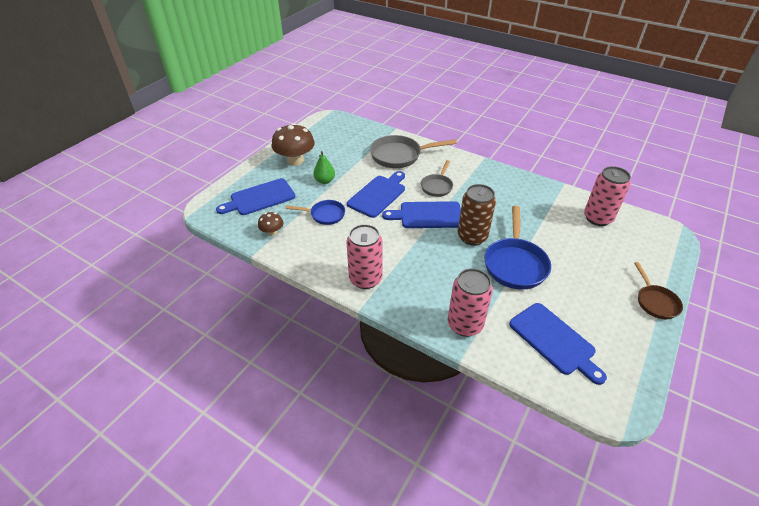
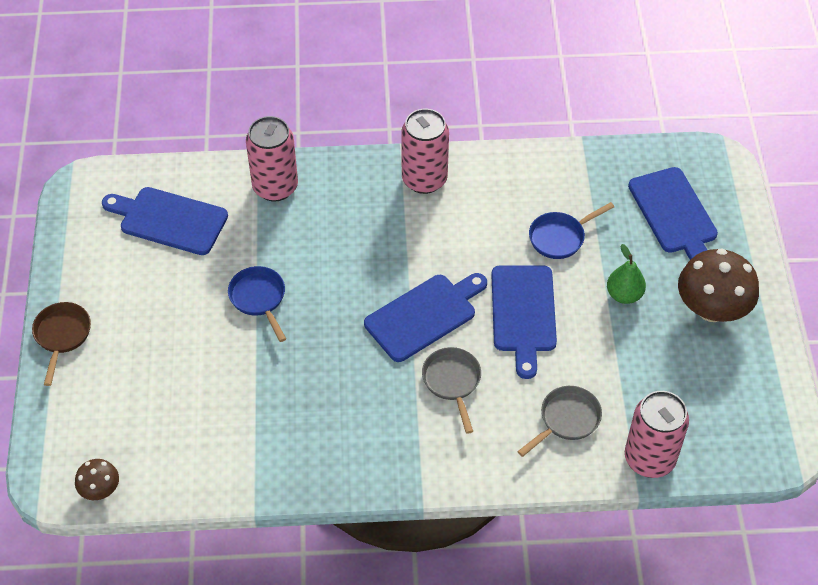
camera: 145 degrees right, 10 degrees up
blue cutting board [216,178,295,215] -> blue cutting board turned 135 degrees clockwise [628,167,718,260]
brown mushroom [258,212,283,236] -> brown mushroom moved to [75,459,119,500]
grey pan [370,135,457,168] -> grey pan [517,386,602,457], size x0.59
brown can [458,184,496,246] -> none
blue pan [484,206,551,290] -> blue pan [228,266,286,342], size x0.59
pink can [584,166,631,226] -> pink can moved to [625,391,689,478]
brown pan [634,262,683,319] -> brown pan turned 45 degrees clockwise [32,302,91,386]

